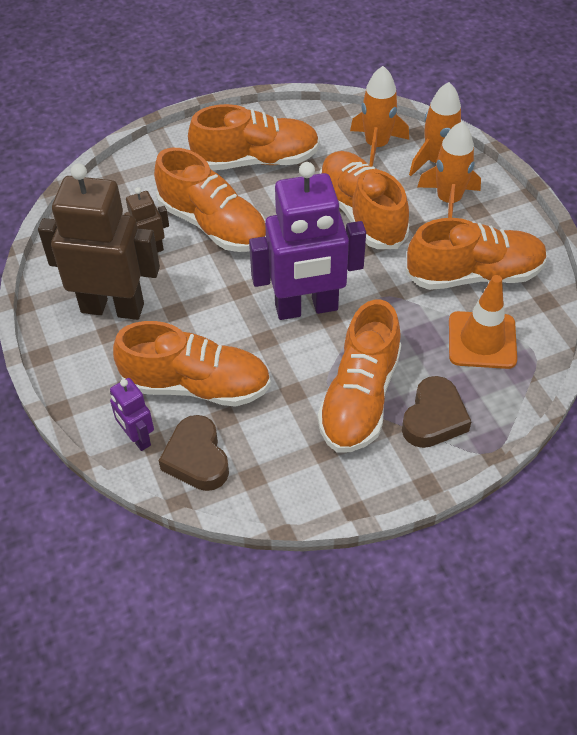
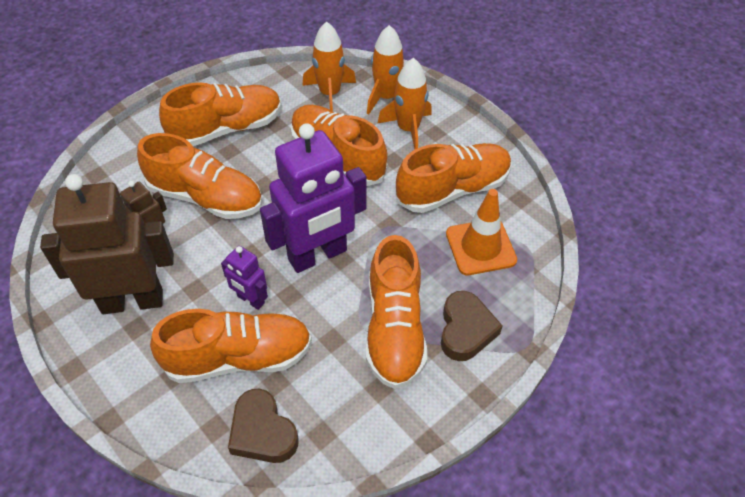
camera: 20 degrees left, 0 degrees up
purple robot [110,378,154,451] -> purple robot moved to [221,246,268,310]

